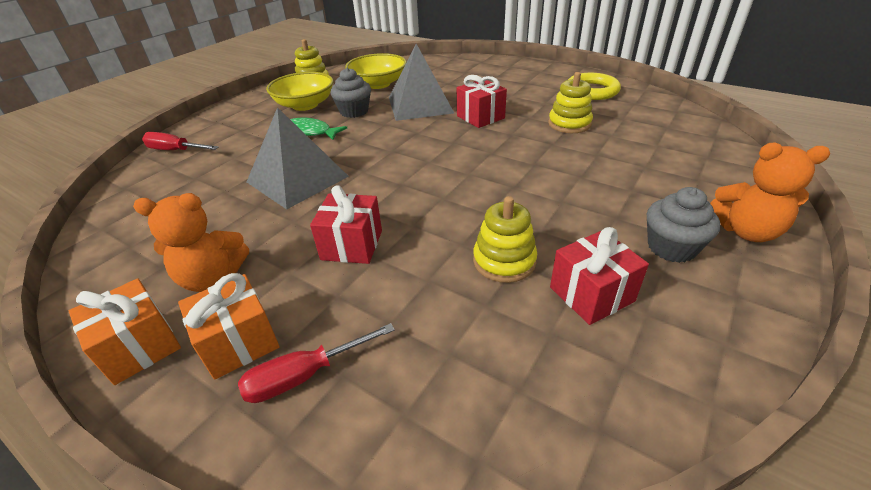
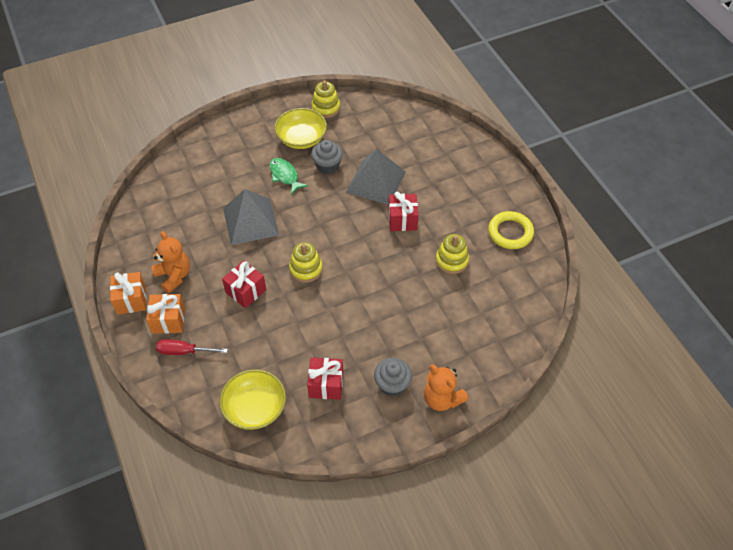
camera: 30 degrees right, 15 degrees up
orange teddy bear [133,193,249,292] -> orange teddy bear turned 150 degrees counterclockwise [151,231,190,293]
red screwdriver [142,132,219,150] -> none
yellow bowl [345,53,406,89] -> yellow bowl moved to [220,369,286,430]
yellow stacking toy [473,196,537,283] -> yellow stacking toy moved to [289,242,323,283]

